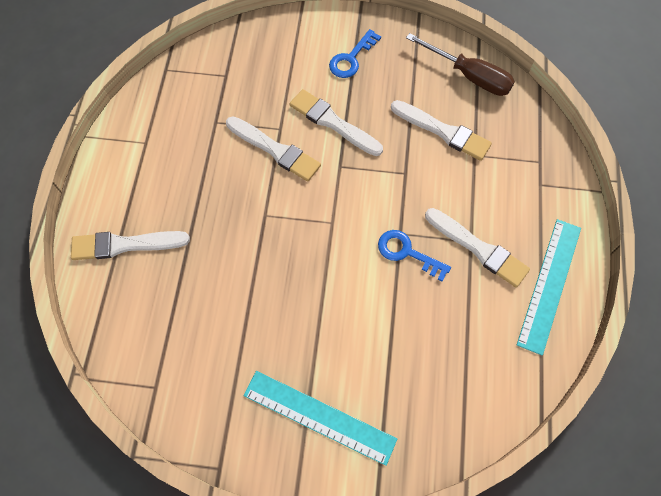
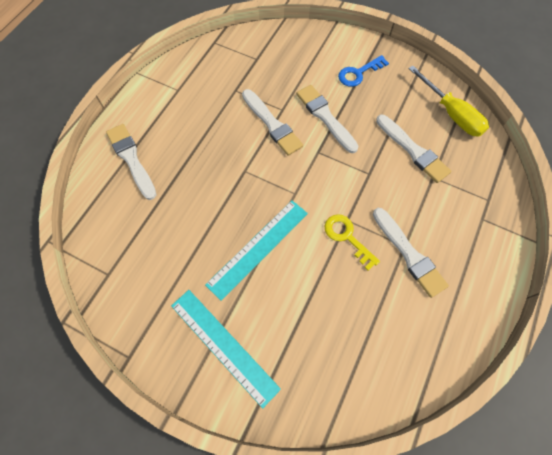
camera: 20 degrees right, 0 degrees up
white brush [71,231,190,260] -> white brush turned 45 degrees clockwise [106,124,156,200]
blue key [378,230,451,282] -> yellow key [324,214,380,271]
brown screwdriver [406,33,515,96] -> yellow screwdriver [408,66,489,137]
turquoise ruler [517,219,581,356] -> turquoise ruler moved to [205,200,308,301]

